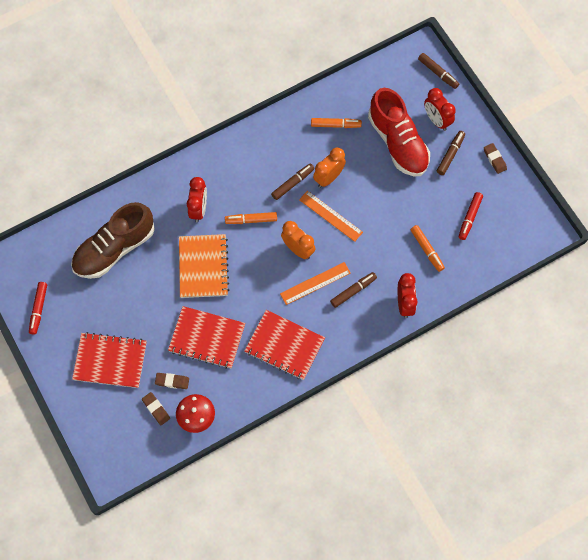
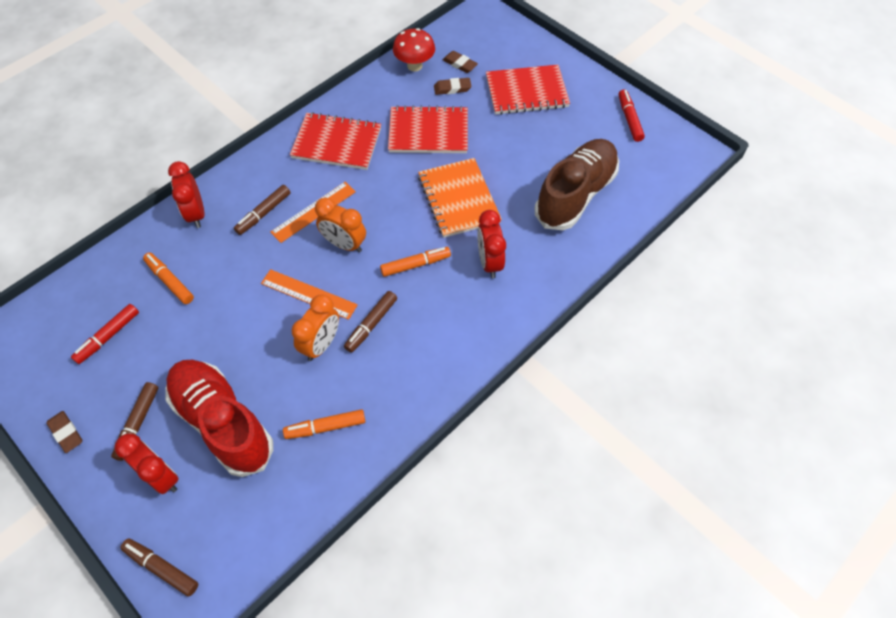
camera: 165 degrees right, 10 degrees down
red marker [459,192,483,240] -> red marker turned 150 degrees counterclockwise [71,304,139,364]

